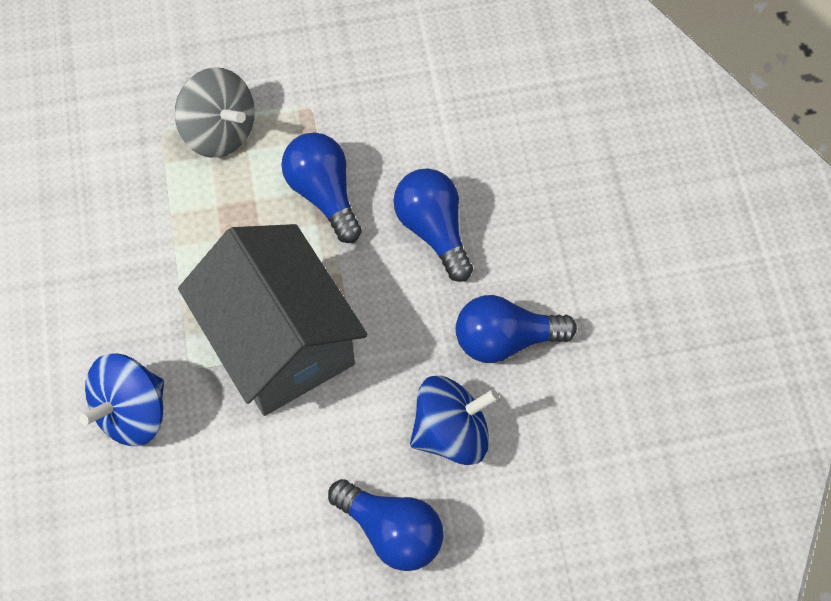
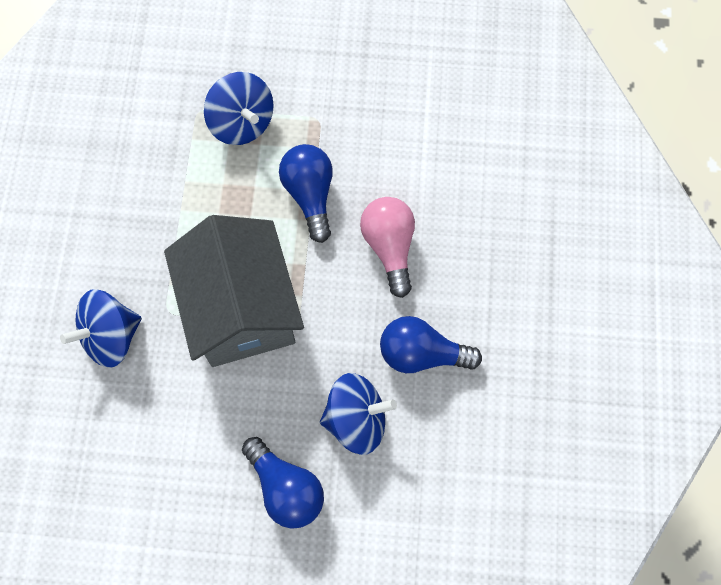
camera: 15 degrees right, 5 degrees up
grey spinning top [175,67,255,158] -> blue spinning top [204,72,274,145]
blue light bulb [393,169,473,282] -> pink light bulb [360,197,415,298]

